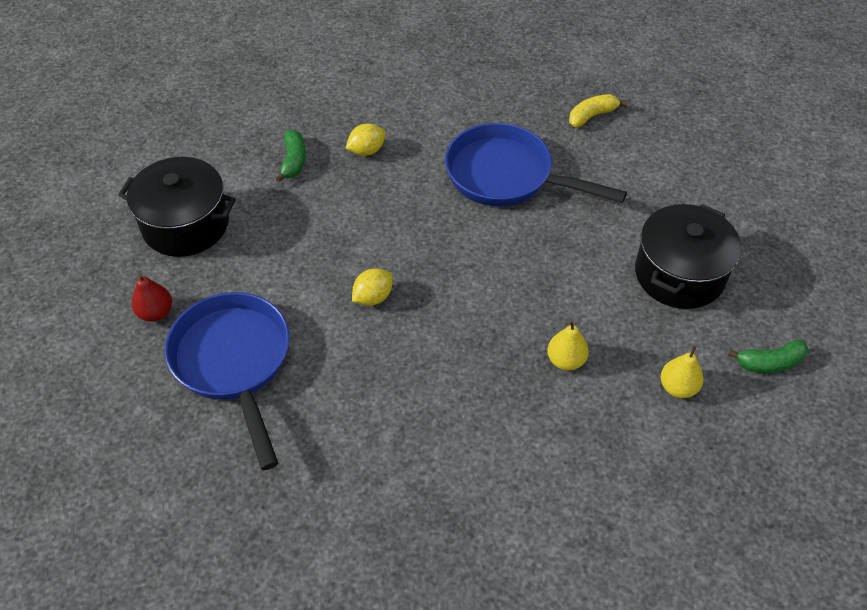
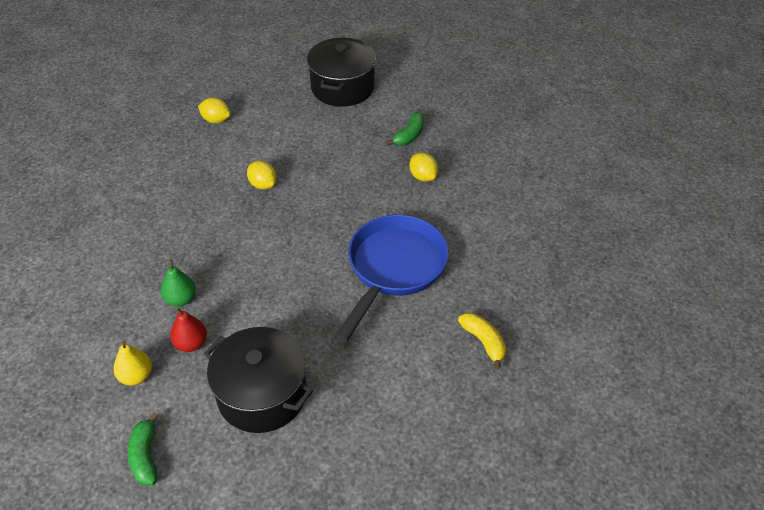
camera: 90 degrees right, 5 degrees down
red pear [131,274,172,322] -> red pear moved to [170,307,207,352]
blue pan [165,292,290,470] -> yellow lemon [198,98,230,123]
green banana [275,129,306,182] -> green banana turned 60 degrees counterclockwise [386,112,424,146]
yellow pear [547,320,589,370] -> green pear [161,260,196,307]

